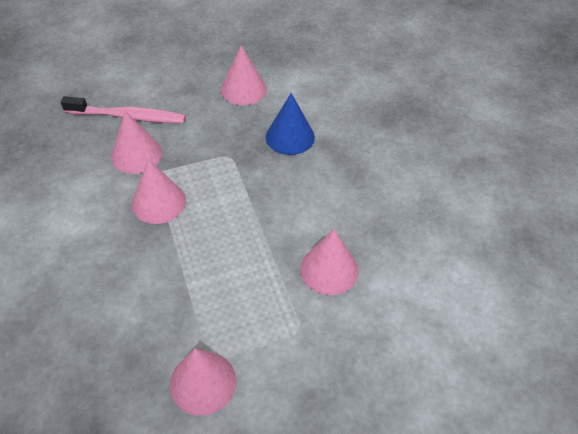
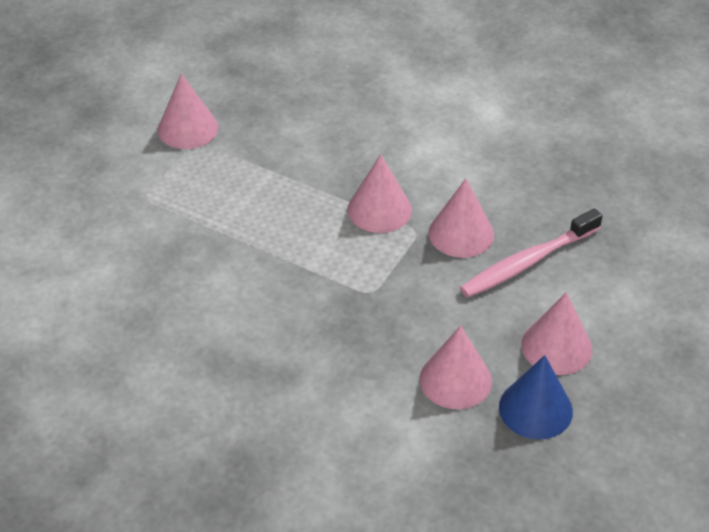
camera: 140 degrees right, 5 degrees down
blue cone [266,93,315,155] -> blue cone moved to [499,355,573,440]
pink cone [300,229,359,295] -> pink cone moved to [521,292,592,375]

